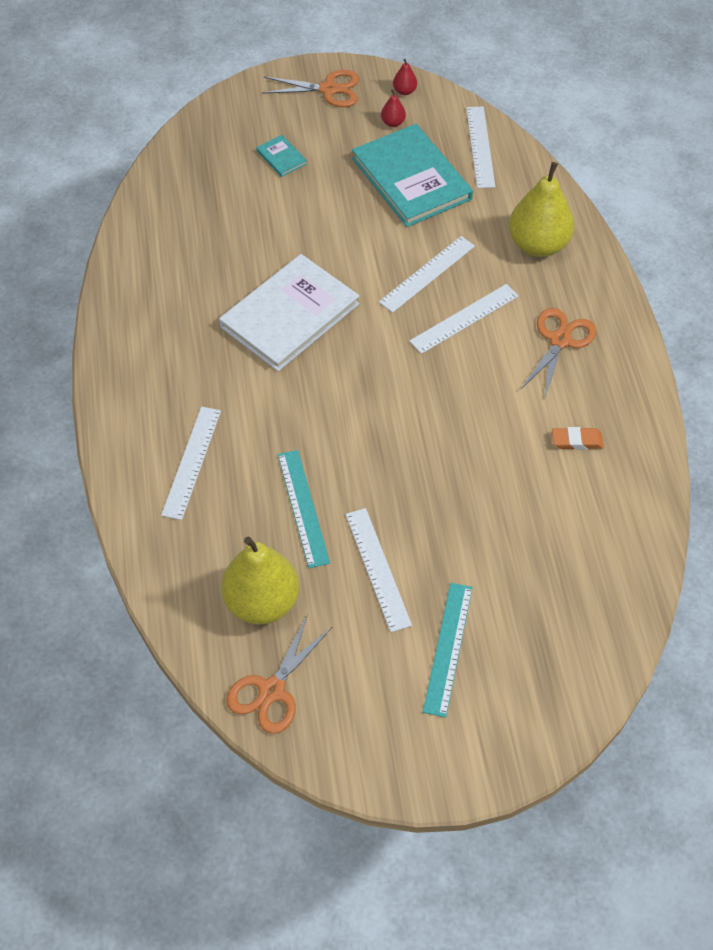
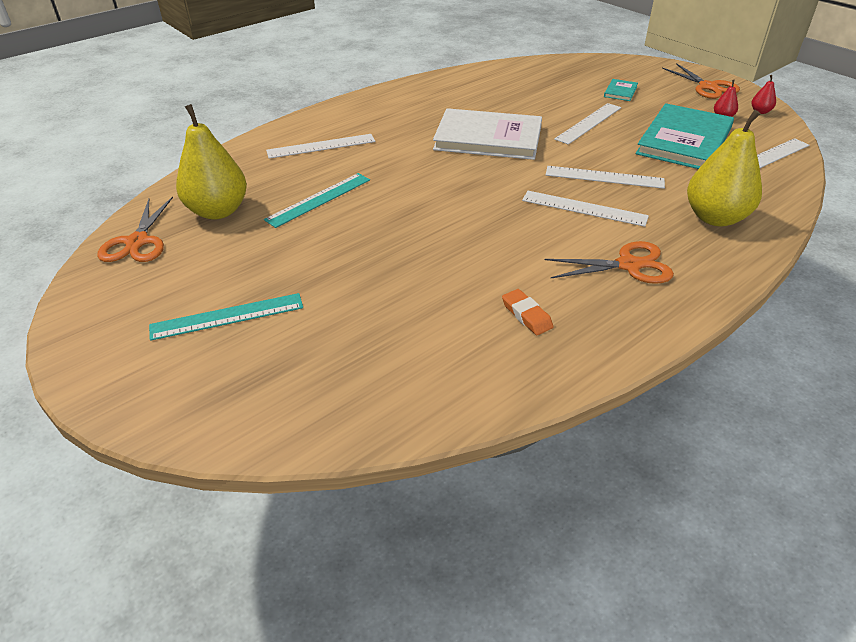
camera: 60 degrees right, 15 degrees down
orange scissors [226,614,332,734] -> orange scissors turned 90 degrees counterclockwise [97,196,173,262]
white ruler [345,508,412,632] -> white ruler moved to [554,103,621,145]

